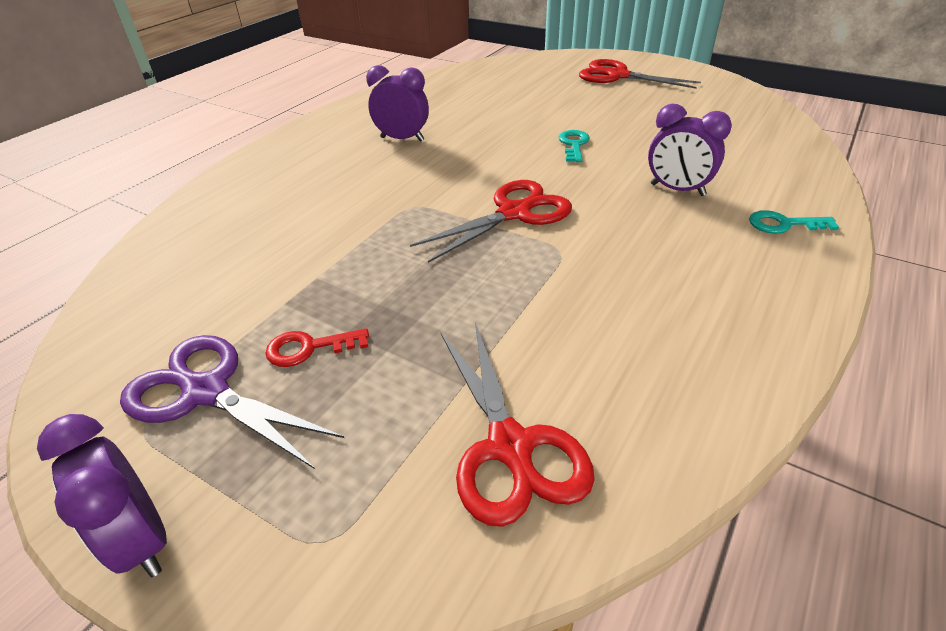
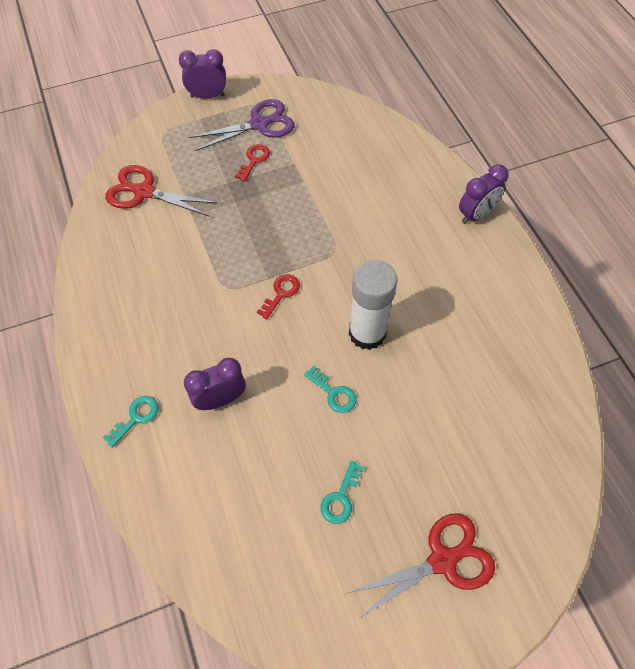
camera: 125 degrees right, 20 degrees up
purple clock [366,65,429,141] -> purple clock moved to [459,164,508,224]
red scissors [410,180,572,263] -> red key [257,274,300,319]
none -> turquoise key [321,461,364,524]
none -> white glue stick [349,260,397,350]

